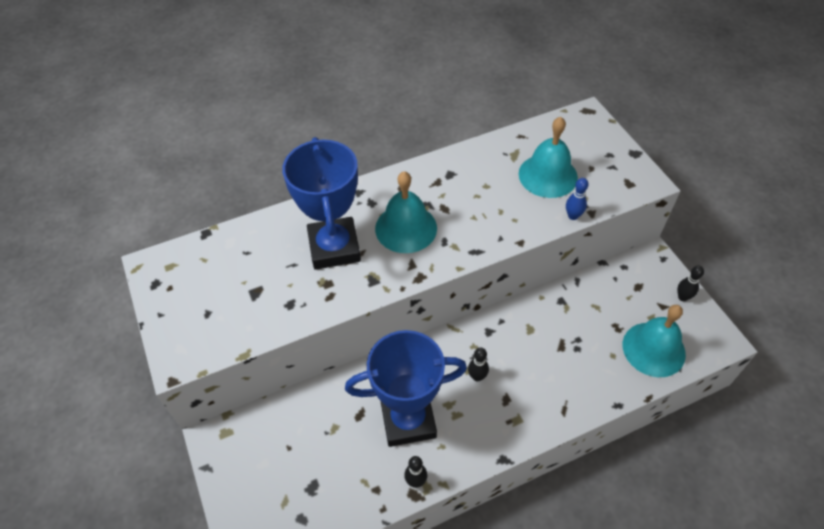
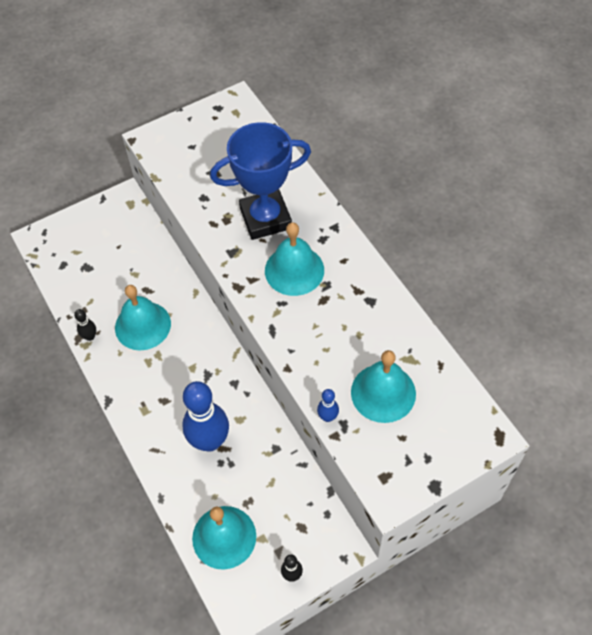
camera: 85 degrees right, 5 degrees up
blue trophy [345,330,467,447] -> turquoise bell [115,285,171,350]
black bowling pin [468,347,489,381] -> none
none -> blue bowling pin [182,381,229,451]

